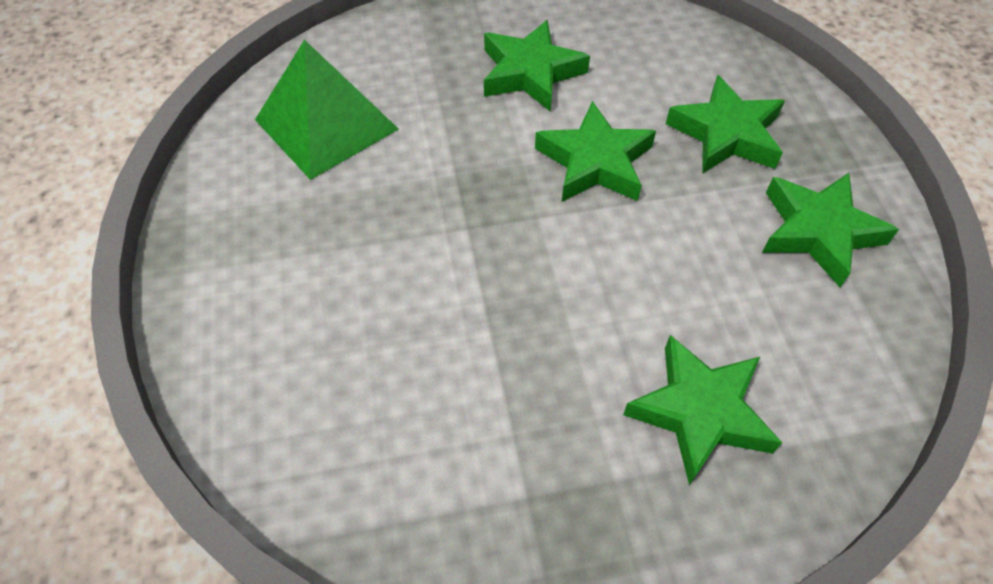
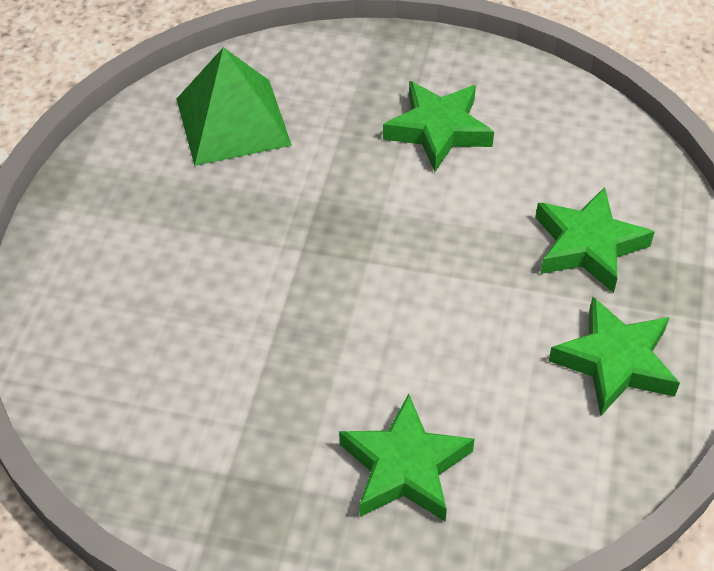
camera: 25 degrees right, 5 degrees down
green star [535,101,656,202] -> none

